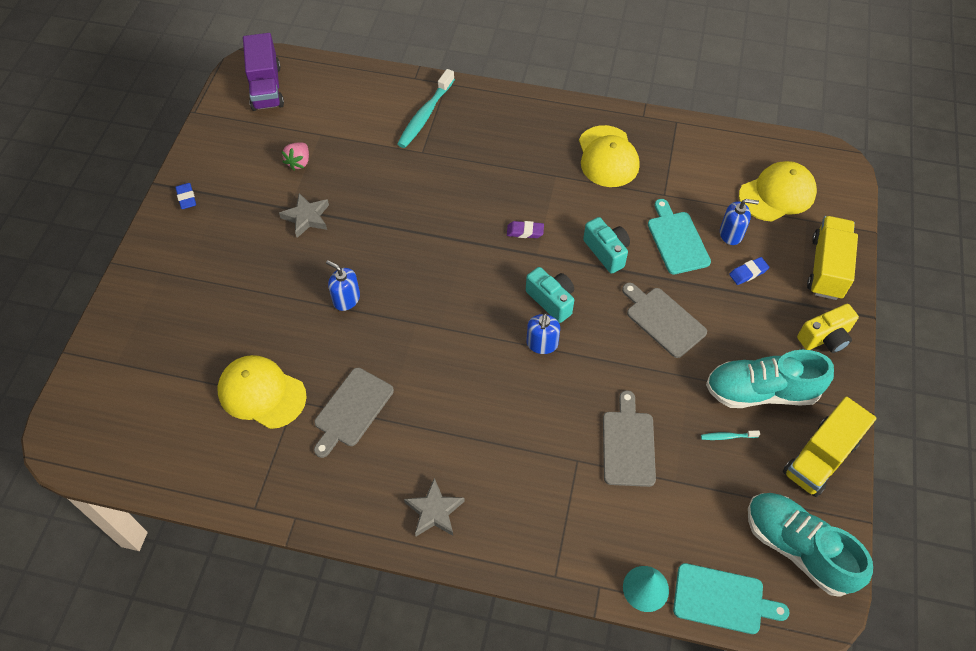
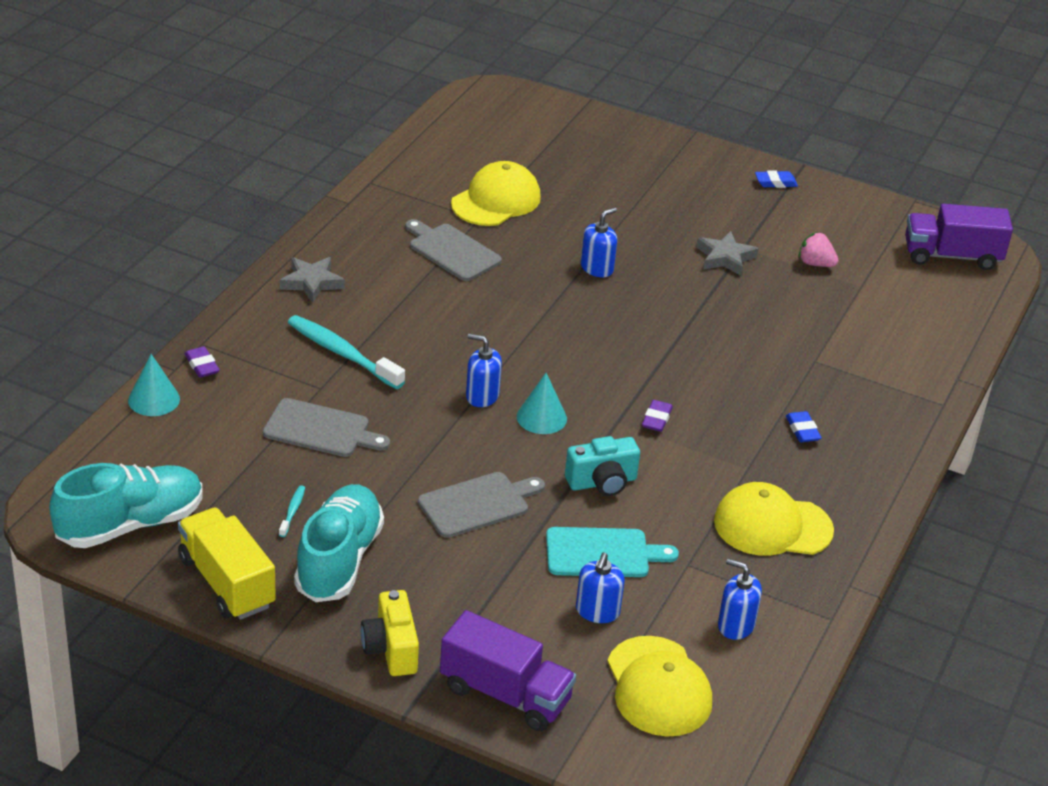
camera: 100 degrees right, 20 degrees down
turquoise toothbrush [397,69,455,148] -> turquoise toothbrush moved to [288,315,405,389]
turquoise camera [526,267,574,323] -> turquoise cone [517,373,567,434]
turquoise cutting board [673,563,789,634] -> none
blue eraser [729,257,769,285] -> blue eraser moved to [786,411,821,442]
yellow truck [807,216,858,300] -> purple truck [440,610,576,731]
none -> purple eraser [185,346,220,378]
none -> blue soap dispenser [718,558,762,640]

